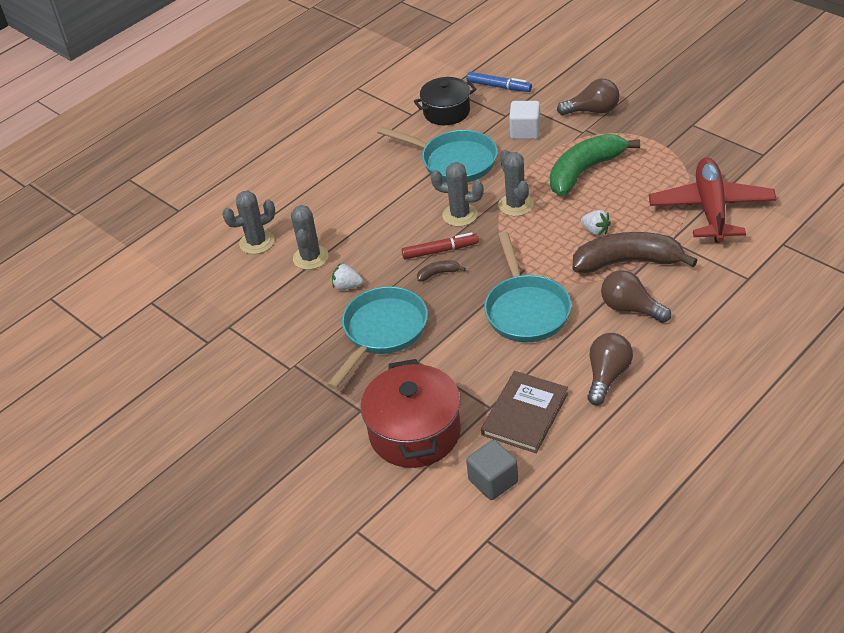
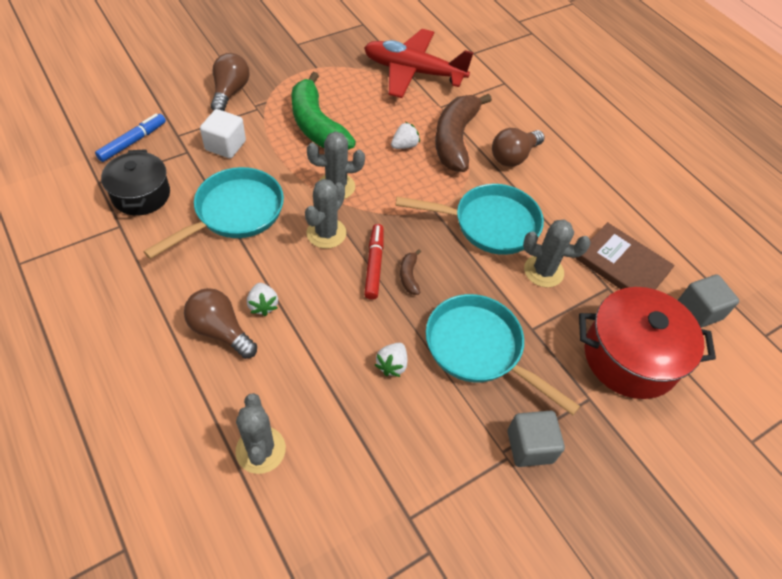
camera: 85 degrees left, 10 degrees up
grey cactus [291,205,329,270] -> grey cactus moved to [523,220,590,287]
brown light bulb [587,333,633,405] -> brown light bulb moved to [184,288,257,359]
none -> white strawberry [247,283,278,316]
none -> grey cube [507,411,565,467]

